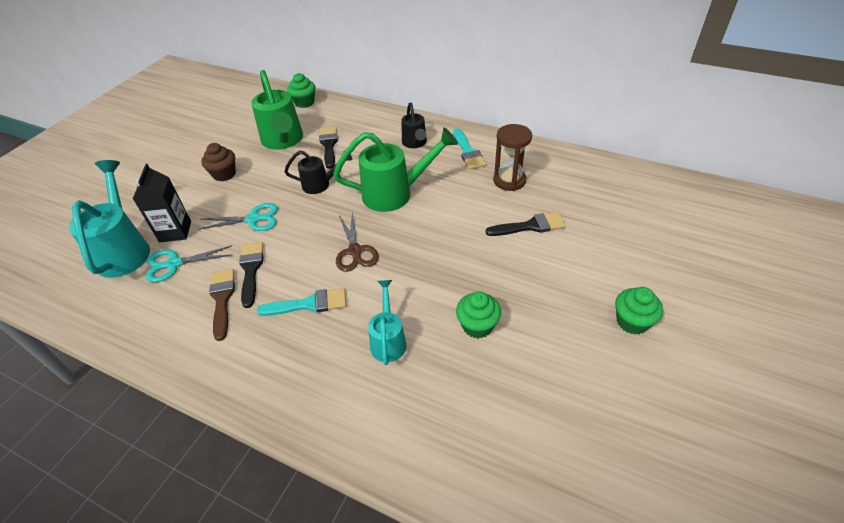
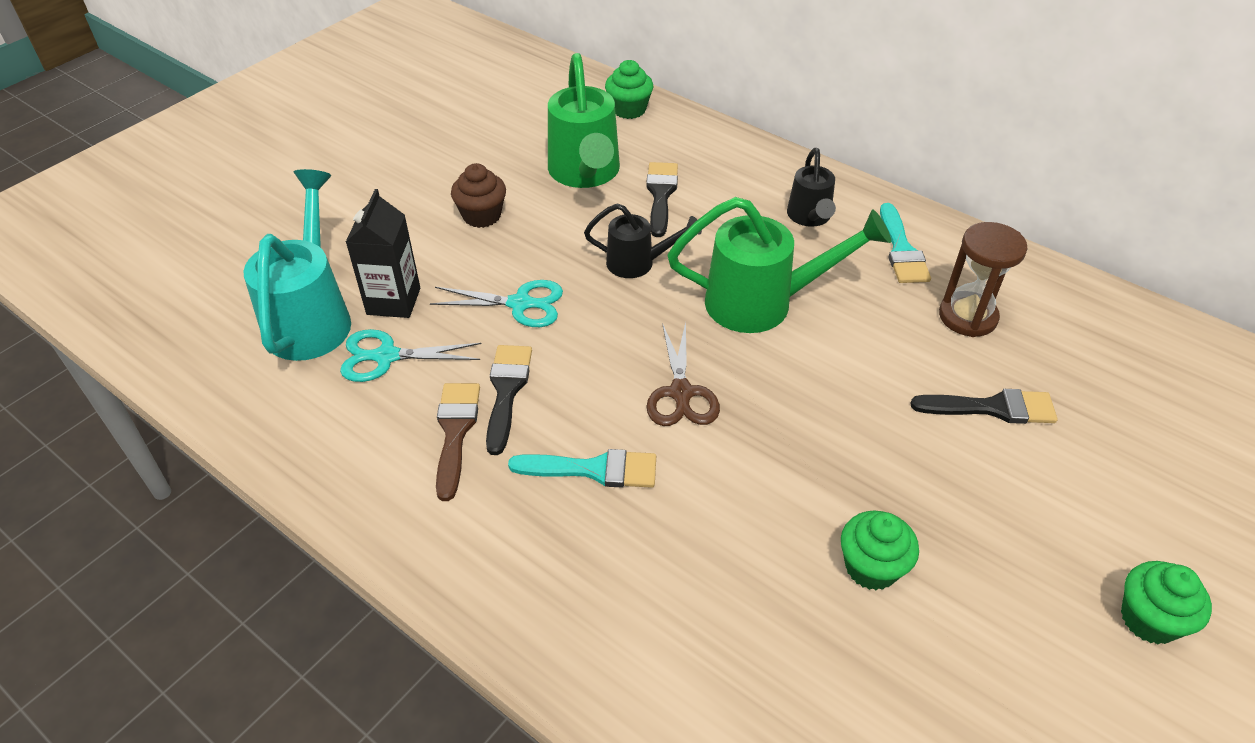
camera: 10 degrees right, 0 degrees up
turquoise watering can [368,280,407,365] -> none

